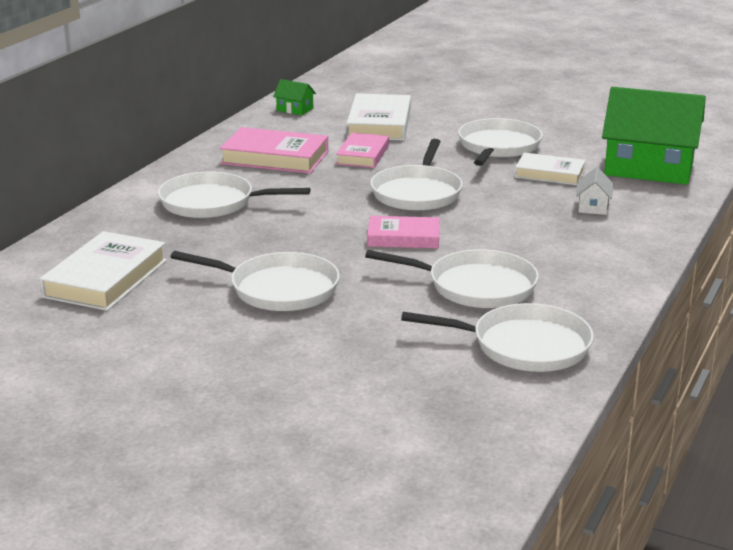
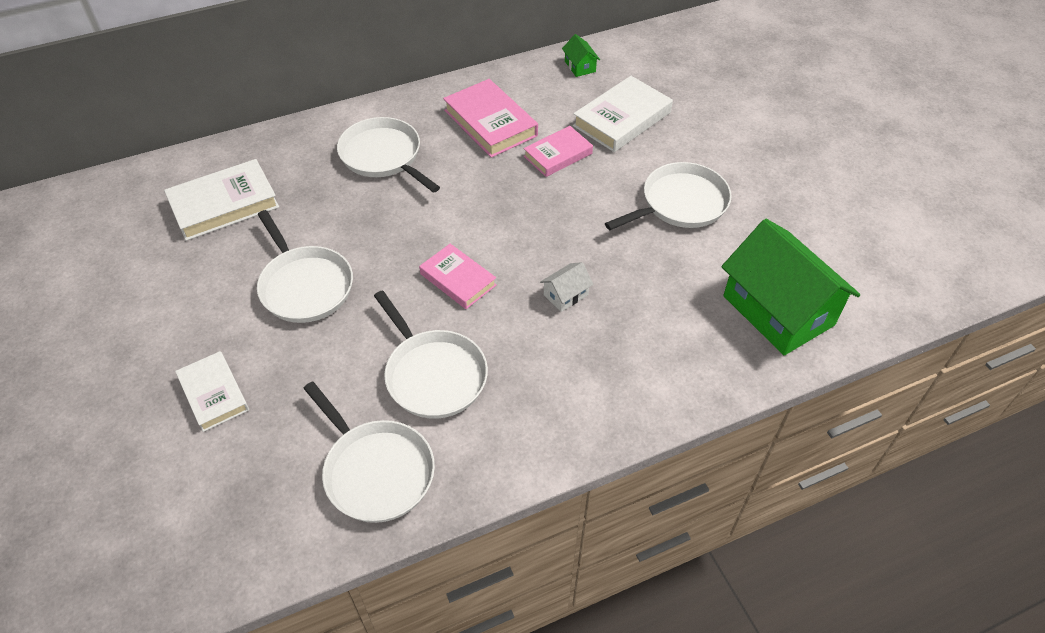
camera: 40 degrees right, 25 degrees up
white pan [370,139,463,211] -> none
white book [515,153,586,185] -> white book moved to [175,351,249,432]
white house [576,167,613,215] -> white house moved to [540,262,593,312]

